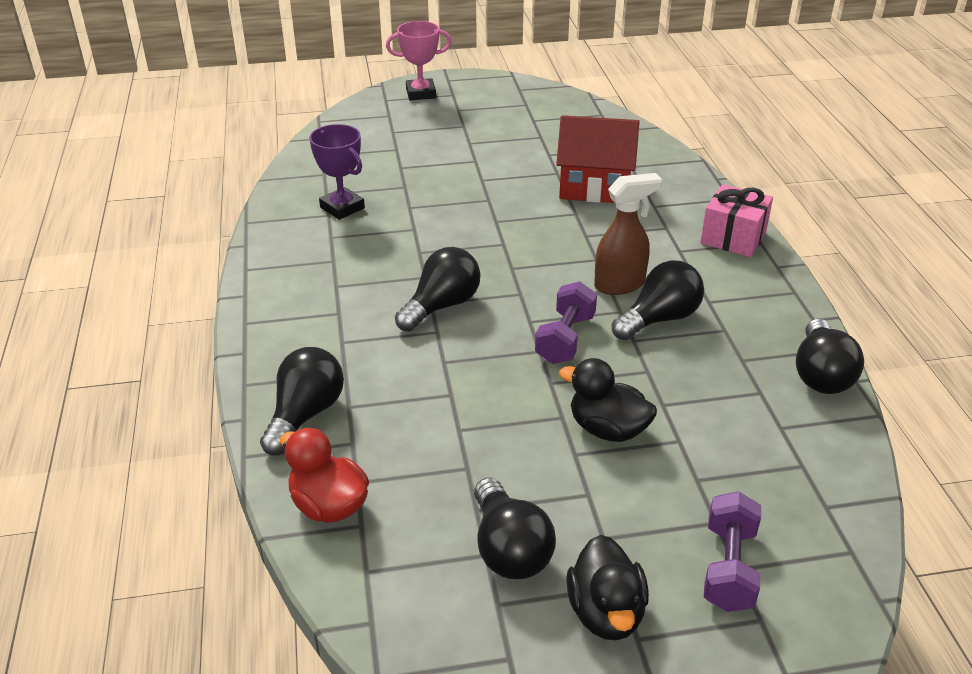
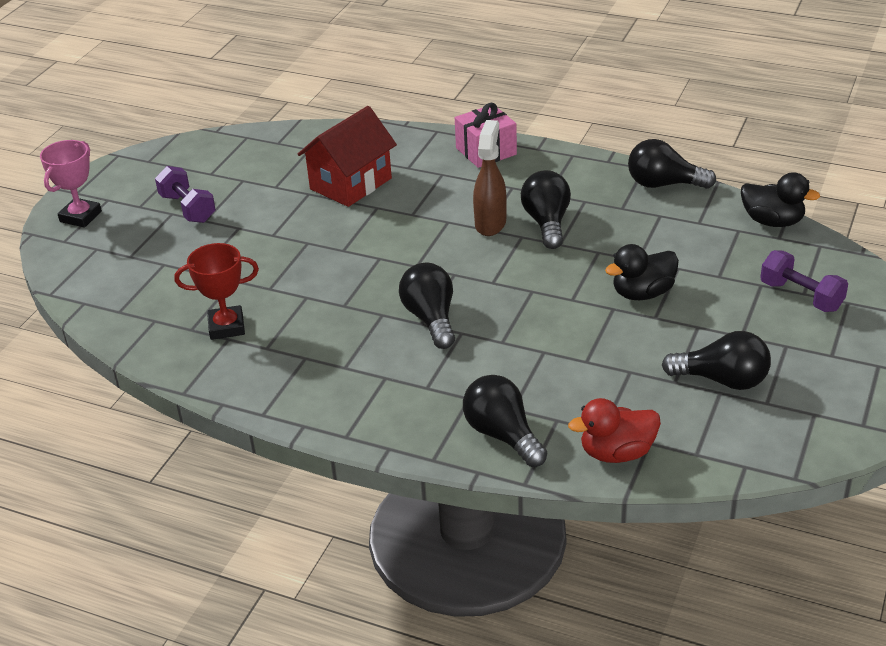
camera: 55 degrees left, 0 degrees up
purple trophy [309,124,365,220] -> red trophy [175,243,259,340]
purple dumbbell [535,281,597,364] -> purple dumbbell moved to [155,166,216,223]
black duck [566,535,649,640] -> black duck moved to [741,172,820,227]
black light bulb [796,319,864,394] -> black light bulb turned 150 degrees clockwise [628,139,716,189]

